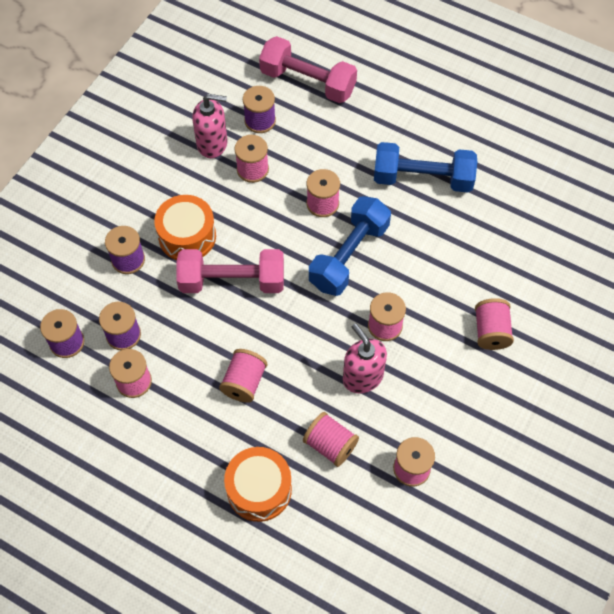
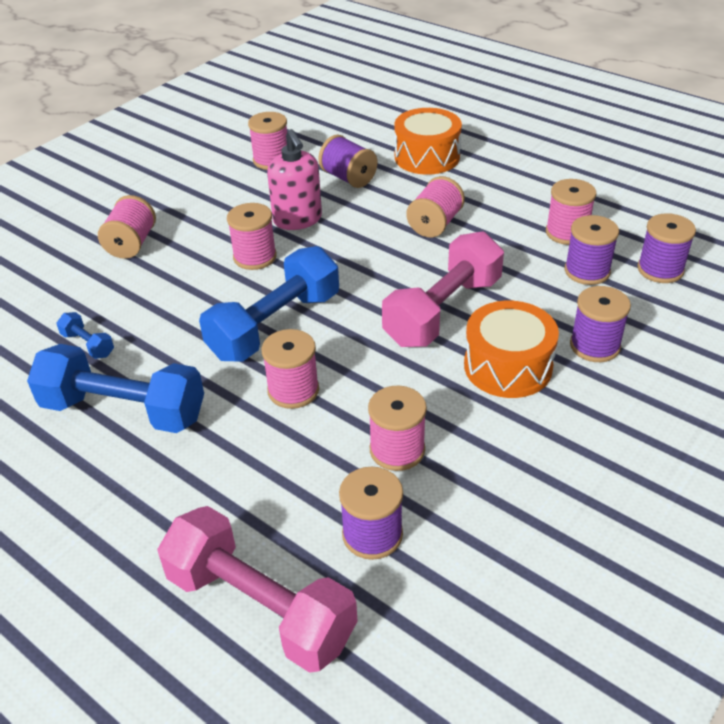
camera: 170 degrees left, 20 degrees down
pink dumbbell [176,249,284,293] -> pink dumbbell turned 60 degrees counterclockwise [382,231,504,347]
pink soap dispenser [192,94,227,158] -> none
pink spool [303,412,359,467] -> purple spool [318,135,377,188]
none -> blue dumbbell [56,312,114,359]

